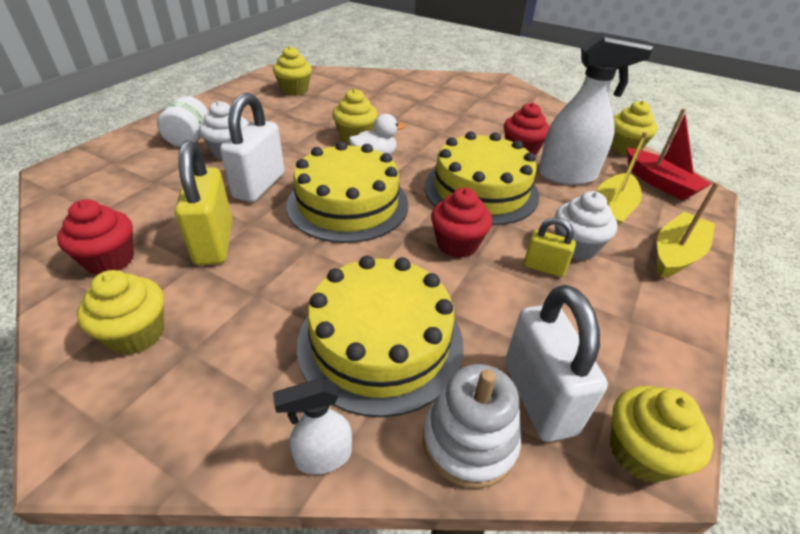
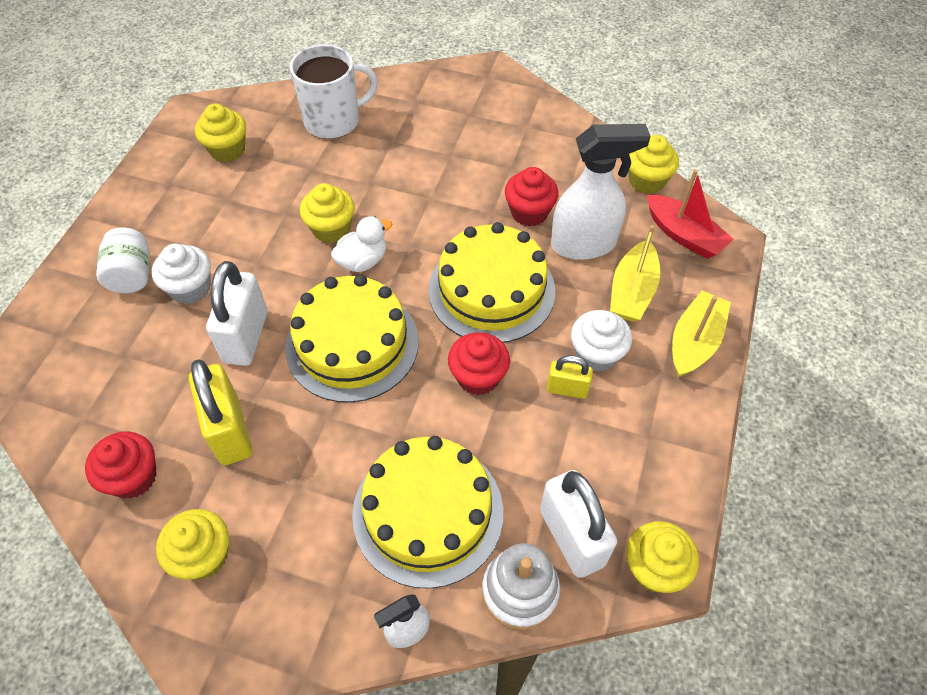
camera: 10 degrees left, 15 degrees up
none -> white mug [290,44,378,139]

